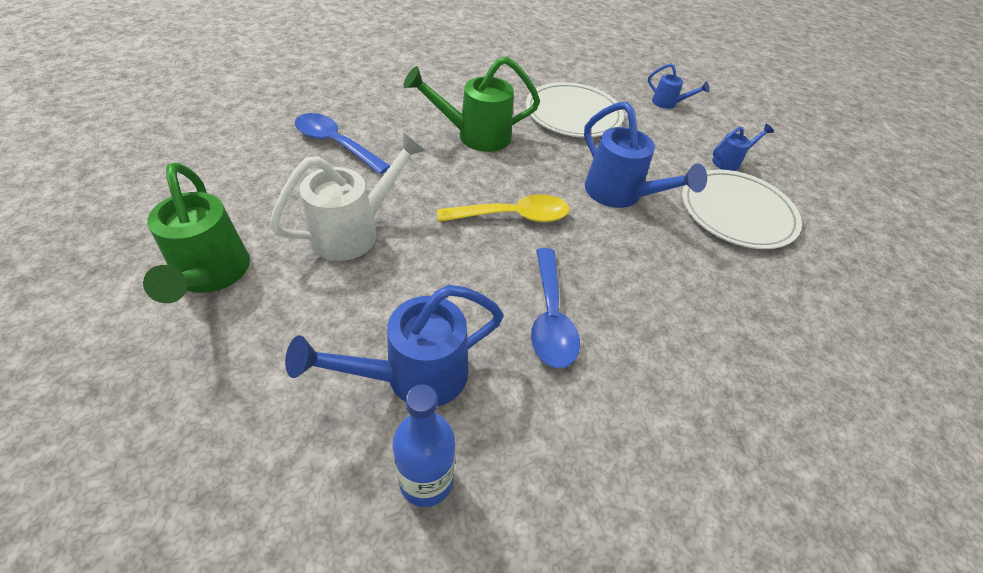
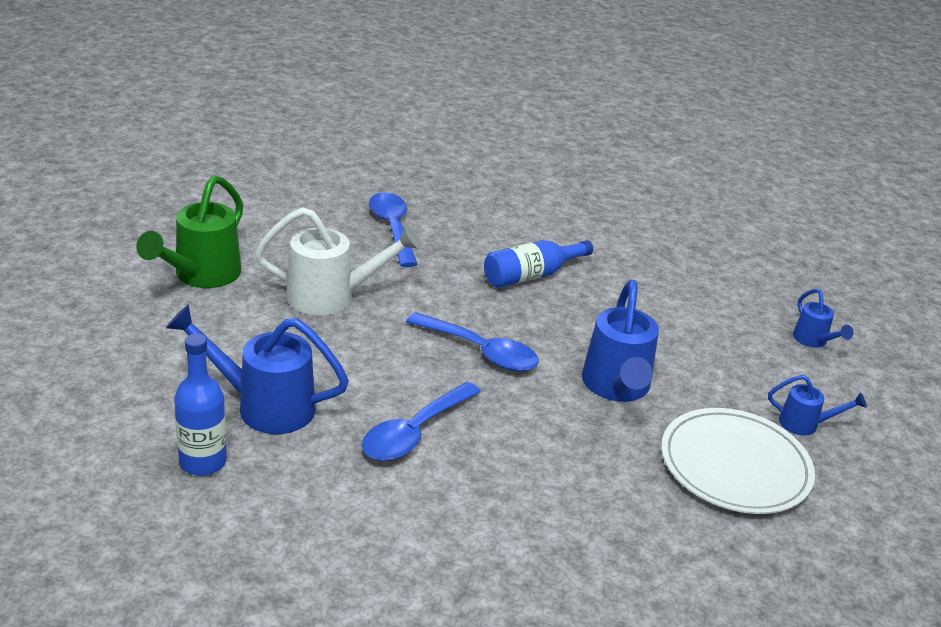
camera: 40 degrees right, 15 degrees down
green watering can [403,56,540,152] -> blue bottle [484,240,593,288]
yellow spoon [437,194,569,222] -> blue spoon [406,312,539,371]
white plate [526,82,624,137] -> none

